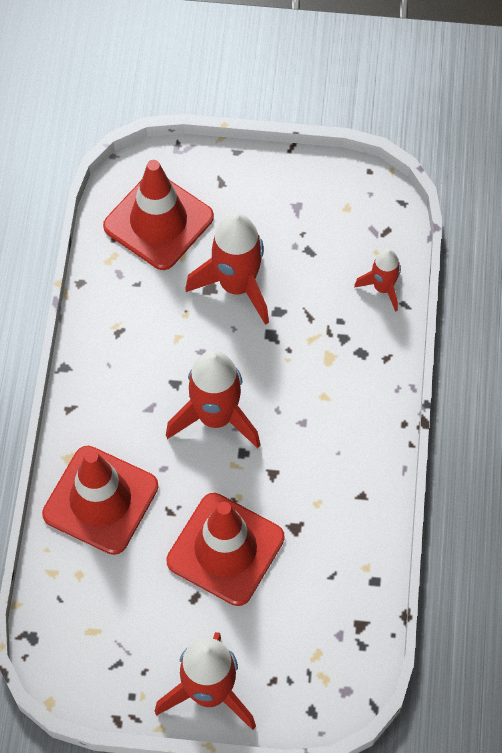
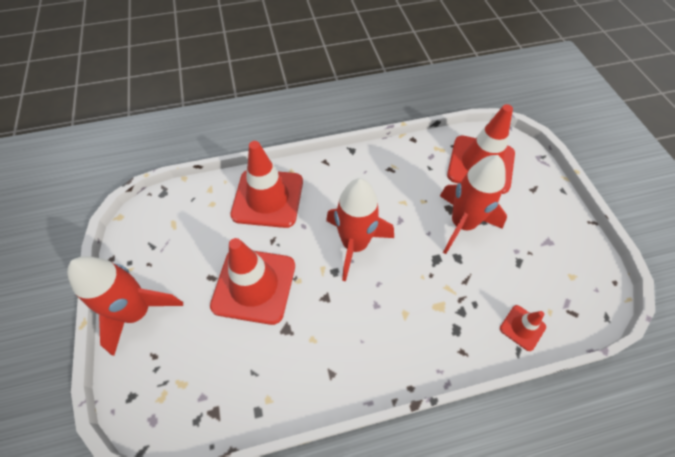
camera: 70 degrees right, 5 degrees down
red rocket [354,249,401,312] -> red traffic cone [500,305,546,351]

